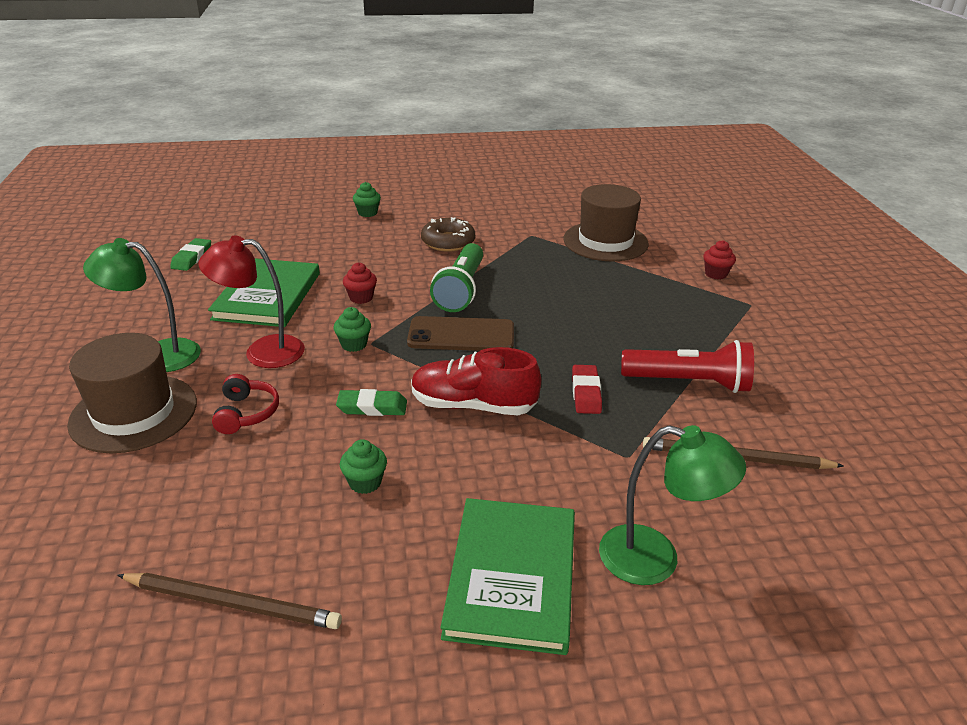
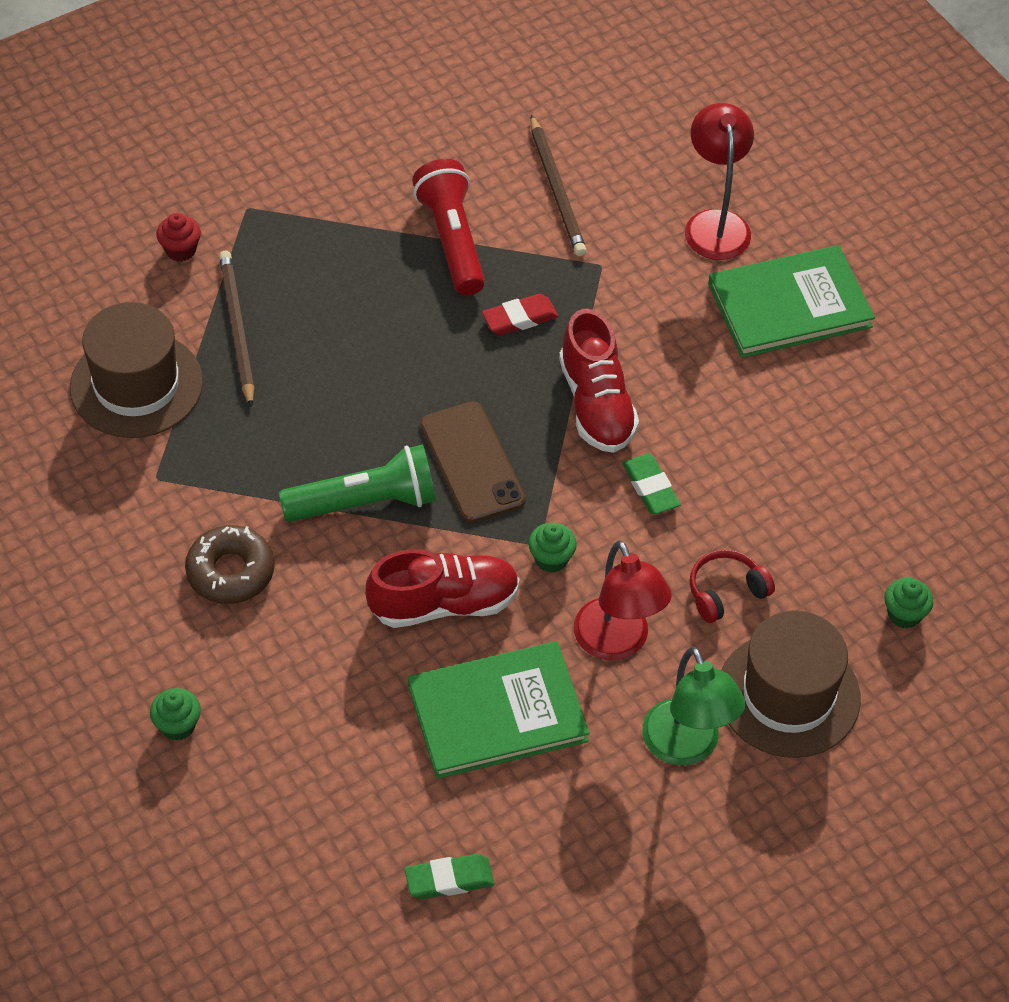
camera: 115 degrees left, 20 degrees up
brown pencil [117,573,342,629] -> brown pencil moved to [219,251,254,408]
green cupcake [340,439,387,494] -> green cupcake moved to [884,578,933,628]
red cupcake [343,262,377,304] -> red shoe [366,549,520,628]
green lamp [599,425,746,585] -> red lamp [685,103,754,260]

